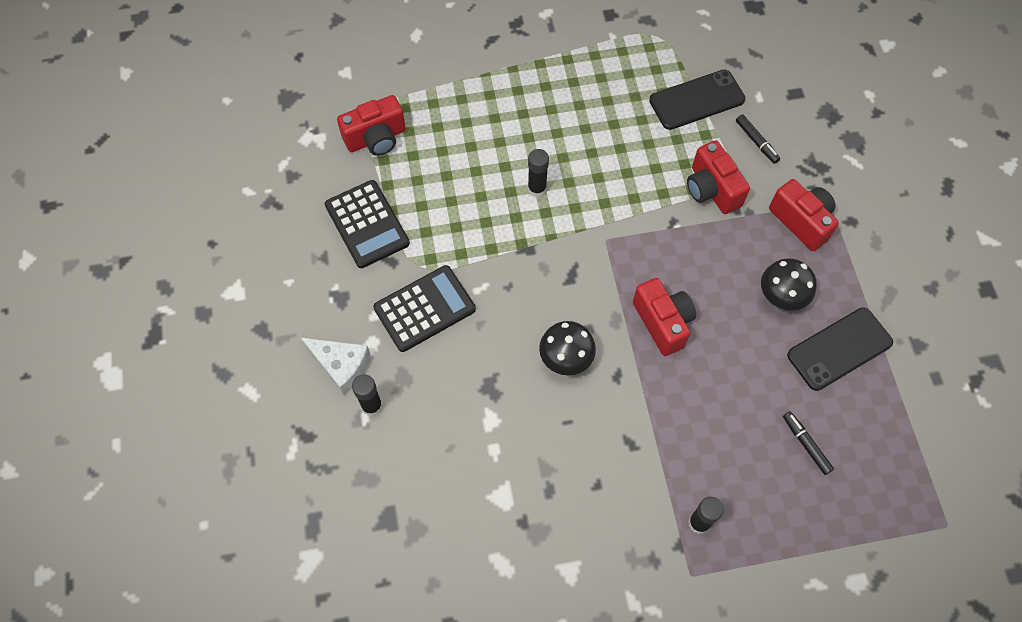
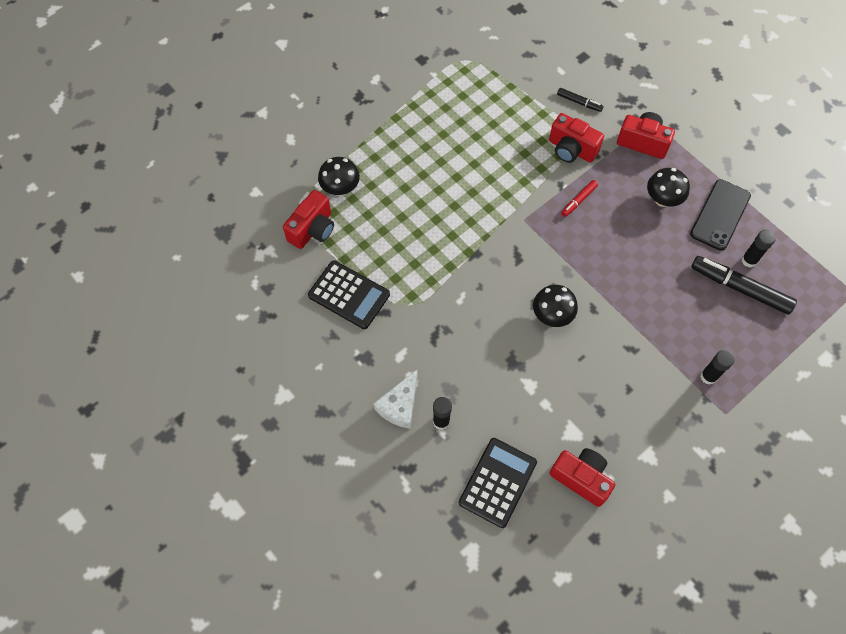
camera: 30 degrees left, 0 degrees up
white cheese [301,338,371,395] -> white cheese turned 120 degrees clockwise [373,370,418,429]
black calculator [373,265,476,352] -> black calculator moved to [459,438,537,528]
black glue stick [528,149,549,197] -> black glue stick moved to [742,230,776,268]
red camera [633,278,696,356] -> red camera moved to [549,448,616,507]
black phone [649,70,745,130] -> none
black marker [783,411,834,475] -> black marker [691,256,797,315], size x1.97
none -> black mushroom [318,157,360,196]
none -> red marker [561,180,598,217]

